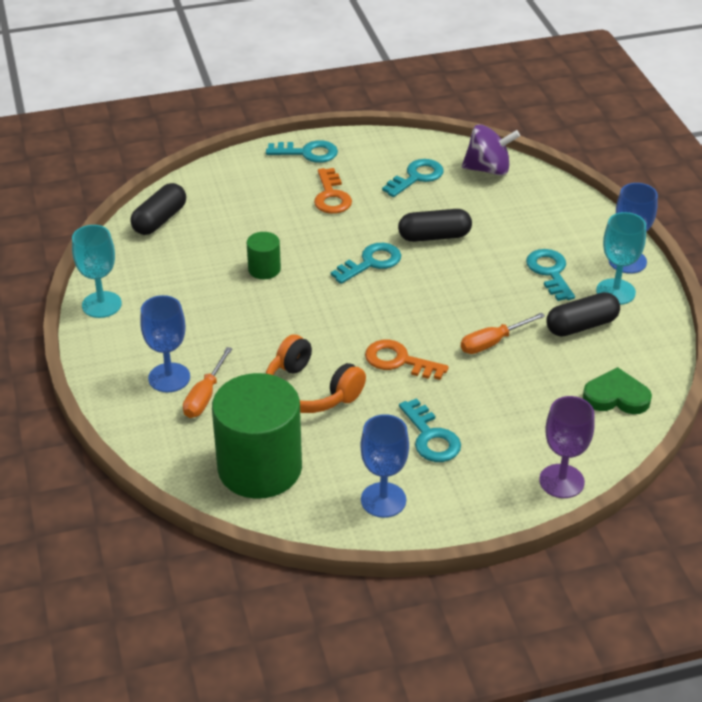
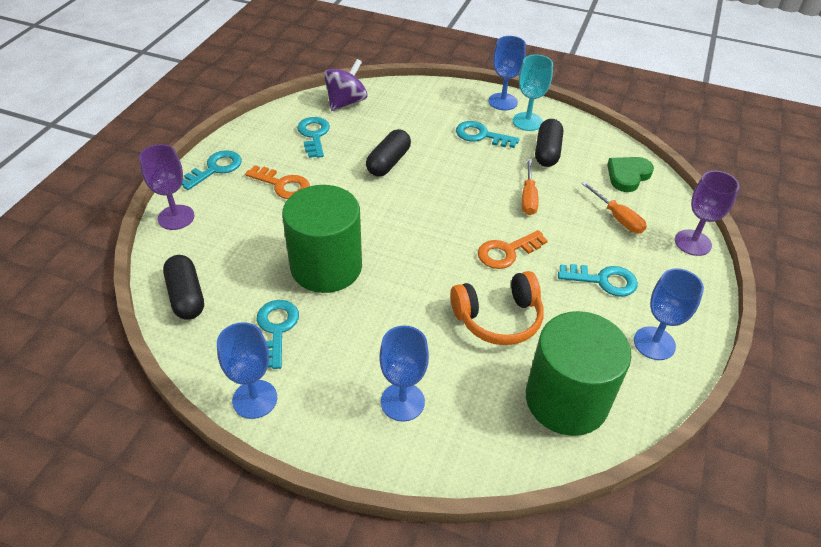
camera: 55 degrees left, 5 degrees up
turquoise goblet [72,225,122,318] -> blue goblet [217,322,277,419]
orange screwdriver [183,347,233,418] -> orange screwdriver moved to [581,182,647,234]
green cylinder [247,232,281,279] -> green cylinder [282,185,362,293], size x2.22
turquoise key [331,243,401,284] -> turquoise key moved to [257,300,299,369]
none -> purple goblet [139,144,194,230]

